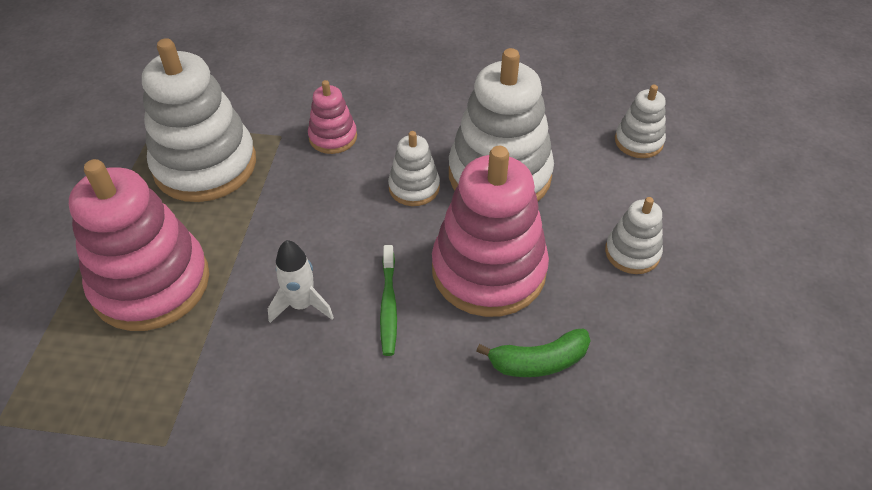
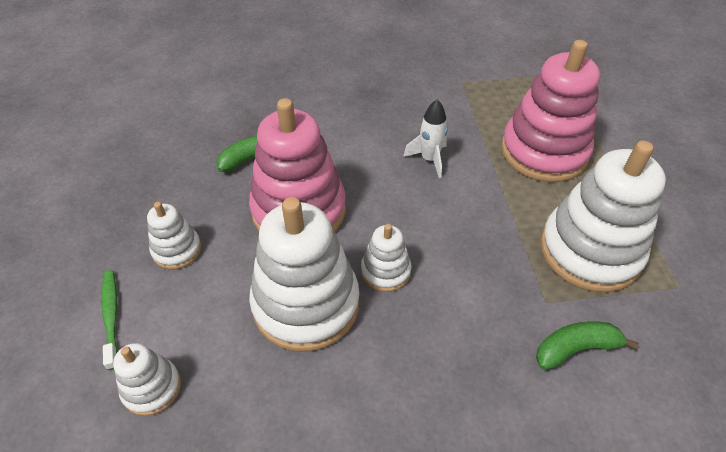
camera: 165 degrees right, 0 degrees up
pink stacking toy [308,80,357,154] -> none
green toothbrush [380,245,397,356] -> green toothbrush moved to [101,270,118,370]
none -> green banana [536,321,639,370]

